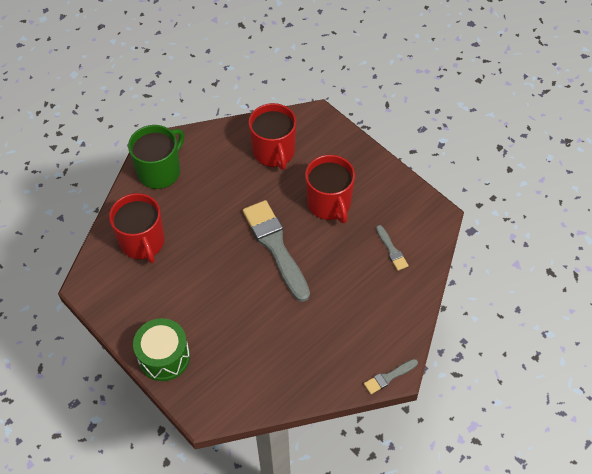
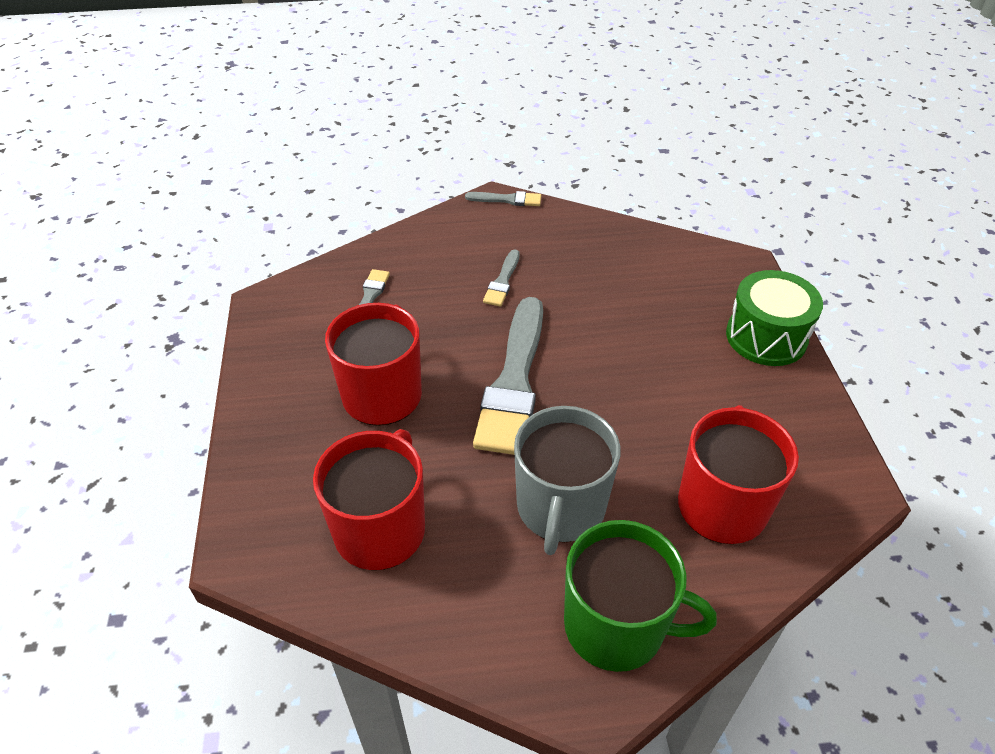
camera: 145 degrees left, 10 degrees down
green mug [128,125,184,189] -> green mug turned 150 degrees counterclockwise [564,520,717,672]
none -> grey brush [483,249,520,307]
none -> grey mug [514,406,621,555]

